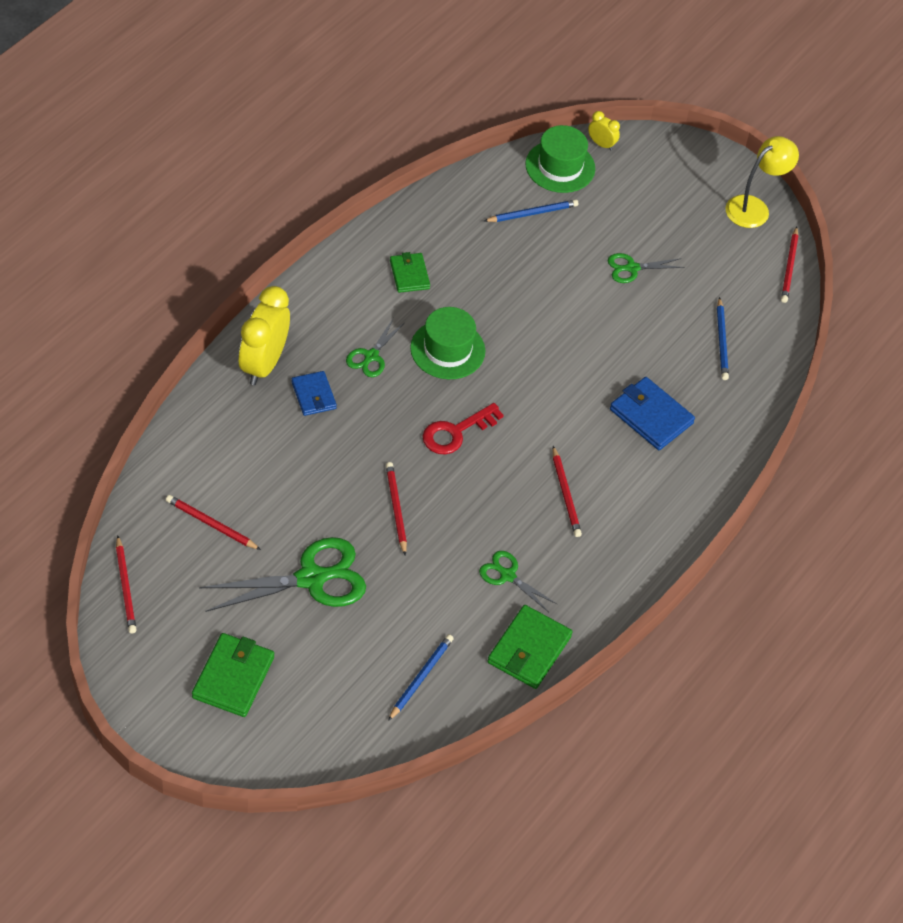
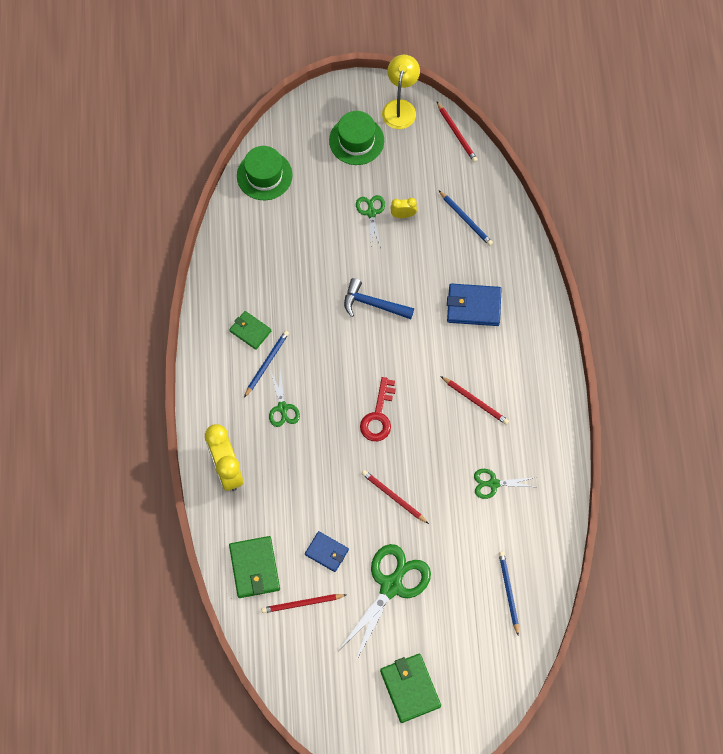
camera: 35 degrees left, 15 degrees up
red pencil [116,535,137,633] -> none
blue wallet [291,371,337,416] -> blue wallet moved to [305,531,349,572]
green hat [410,307,485,379] -> green hat moved to [329,111,384,165]
blue pencil [484,200,579,222] -> blue pencil moved to [244,330,289,398]
green wallet [487,605,573,689] -> green wallet moved to [229,536,280,598]
yellow clock [588,111,620,151] -> yellow clock moved to [390,198,417,218]
green scissors [608,253,684,283] -> green scissors turned 135 degrees clockwise [356,195,385,248]
none -> blue hammer [344,278,414,319]

